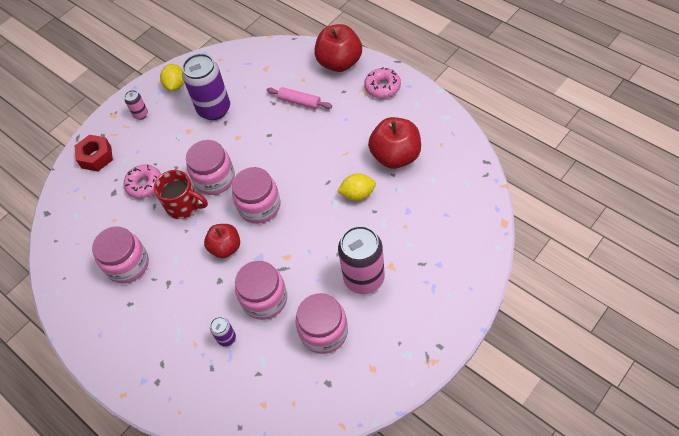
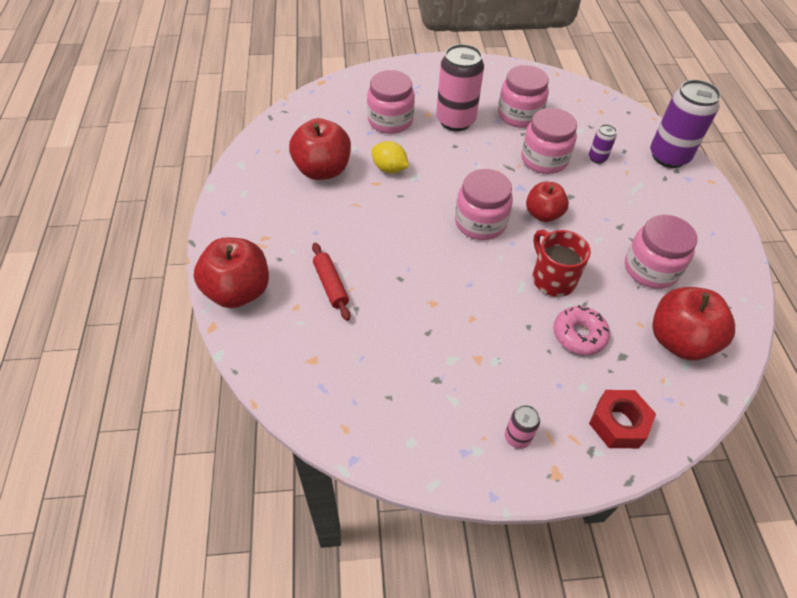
camera: 145 degrees left, 5 degrees down
yellow lemon [160,64,184,91] -> none
purple can [182,54,230,120] -> purple can moved to [650,80,721,168]
pink jar [186,140,235,195] -> pink jar moved to [367,70,415,134]
pink rolling pin [267,87,332,109] -> red rolling pin [312,243,350,321]
pink donut [364,67,401,99] -> none
none -> red apple [652,287,735,361]

